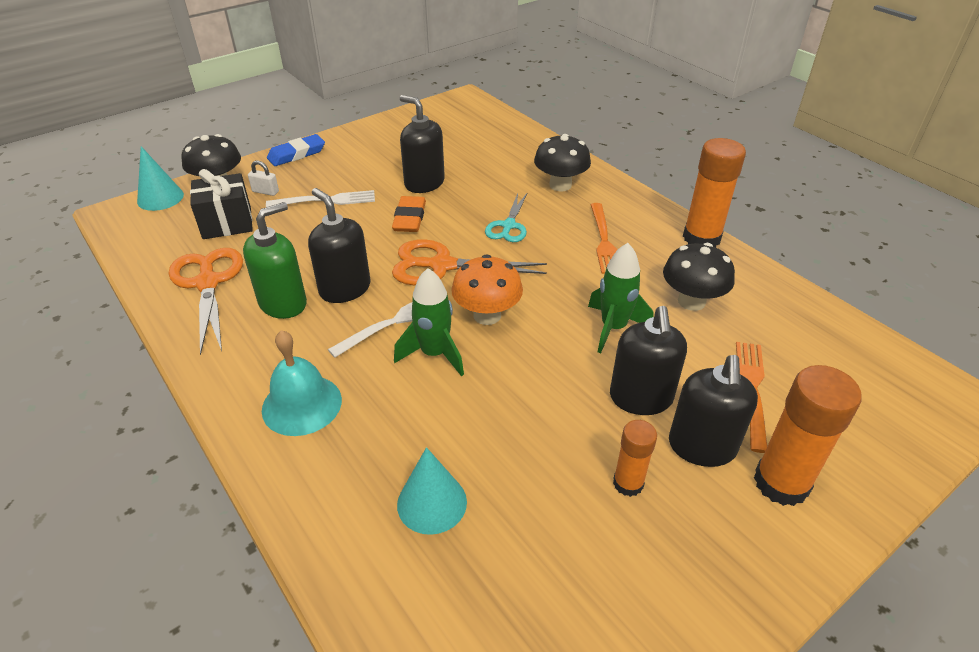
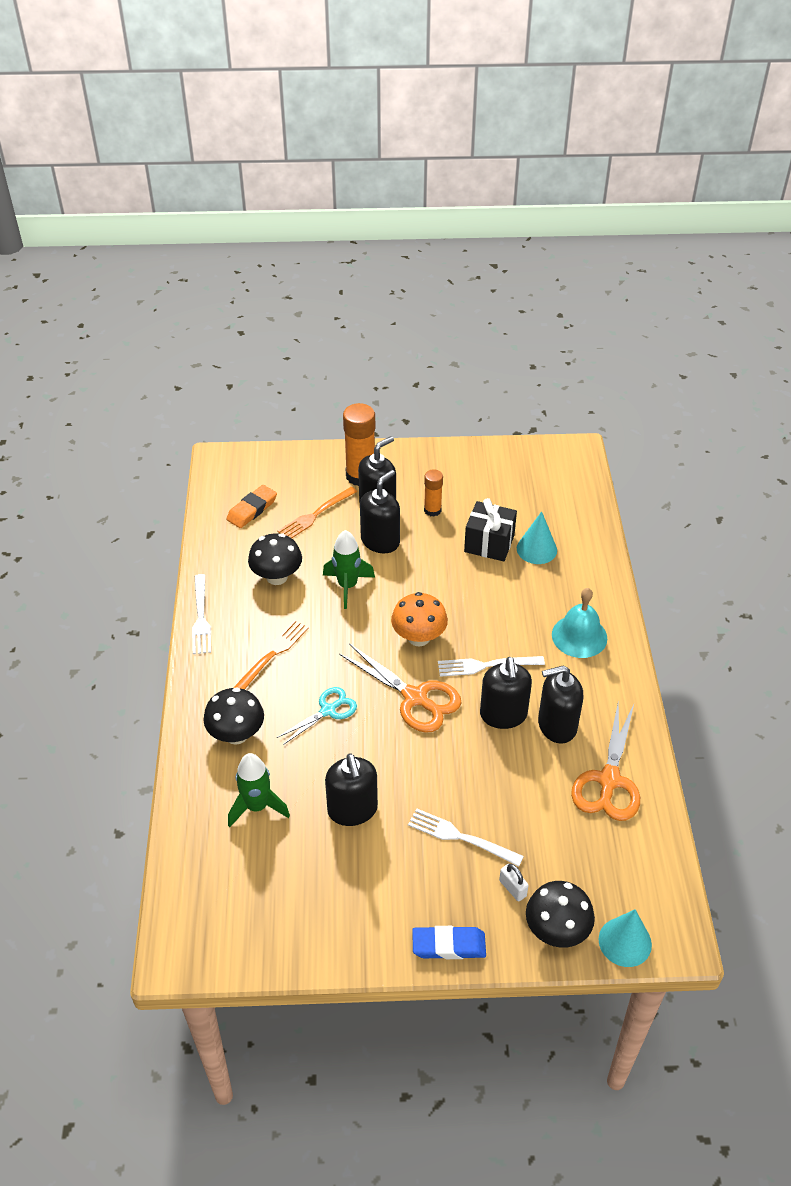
camera: 145 degrees left, 5 degrees up
black gift [190,169,253,239] -> black gift moved to [464,498,517,561]
green soap dispenser [243,202,307,319] -> black soap dispenser [538,665,584,744]
orange eraser [392,196,426,232] -> orange eraser moved to [226,485,277,528]
green rocket [394,268,464,376] -> green rocket moved to [228,753,290,827]
orange glue stick [683,138,746,247] -> white fork [192,574,211,654]

